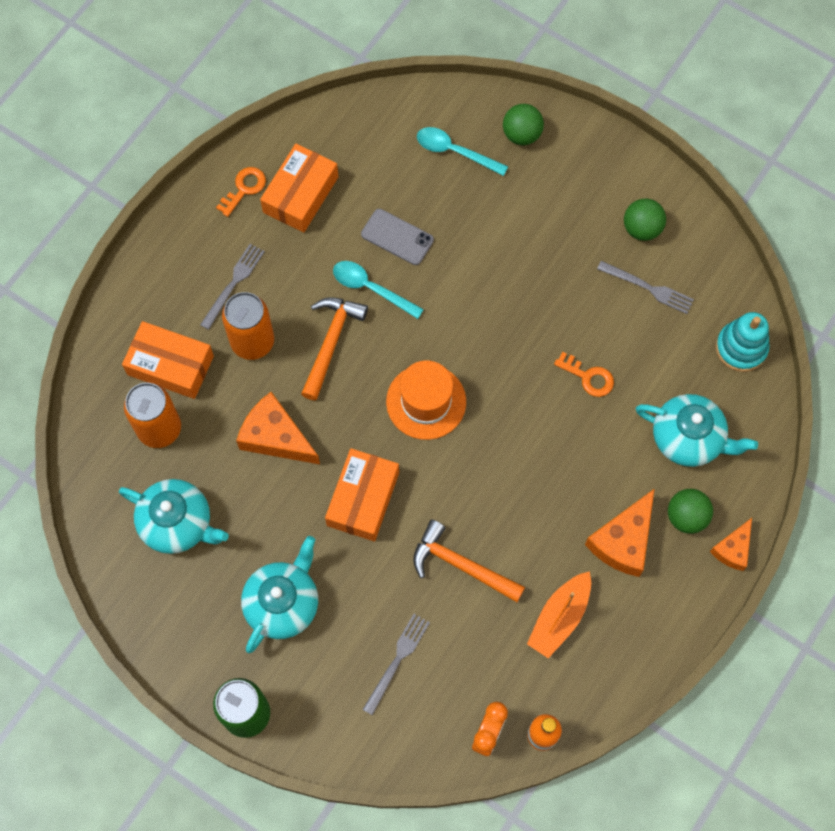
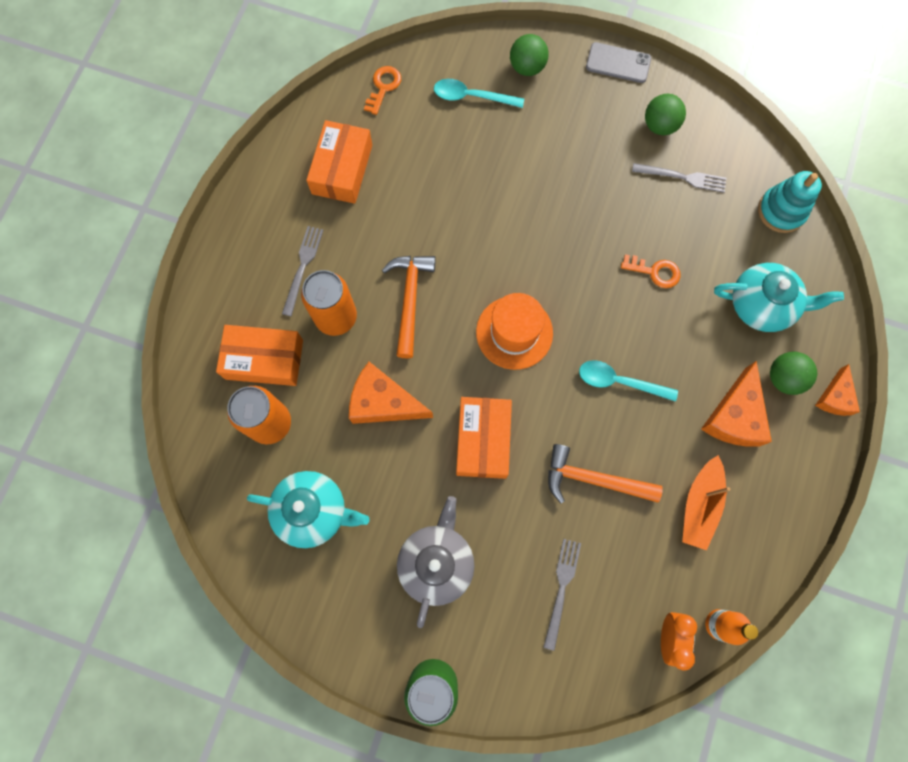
camera: 15 degrees left, 5 degrees up
orange key [216,167,266,217] -> orange key moved to [364,66,401,115]
turquoise teapot [241,536,318,653] -> grey teapot [397,496,475,628]
turquoise spoon [333,261,424,319] -> turquoise spoon moved to [579,360,678,402]
grey phone [361,209,434,265] -> grey phone moved to [586,42,651,83]

